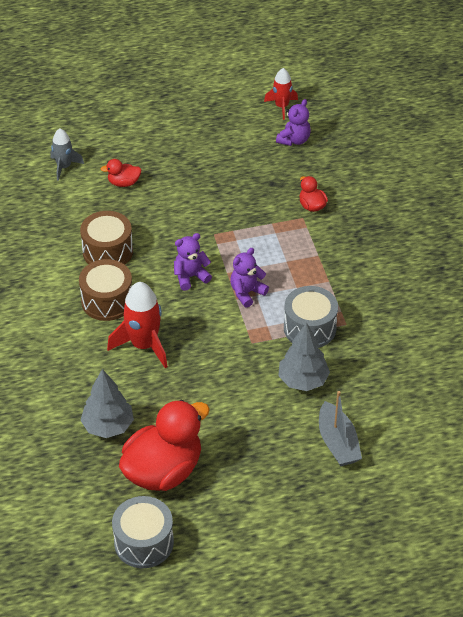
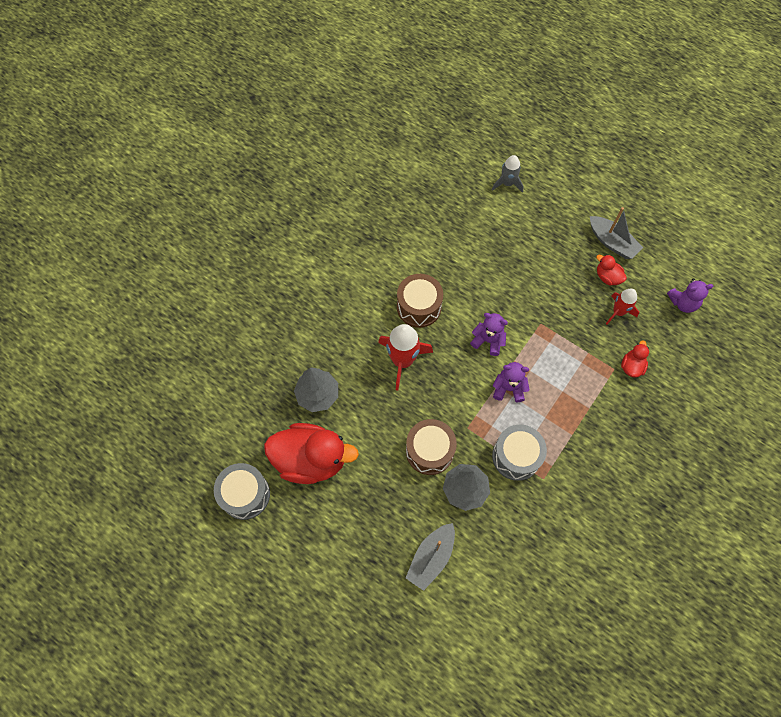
camera: 50 degrees right, 20 degrees up
brown drum [80,211,133,265] -> brown drum moved to [406,419,457,475]
red duck [101,159,141,187] -> red duck moved to [596,255,627,286]
red rocket [264,68,298,120] -> red rocket moved to [606,289,639,324]
none -> grey boat [590,207,643,259]

